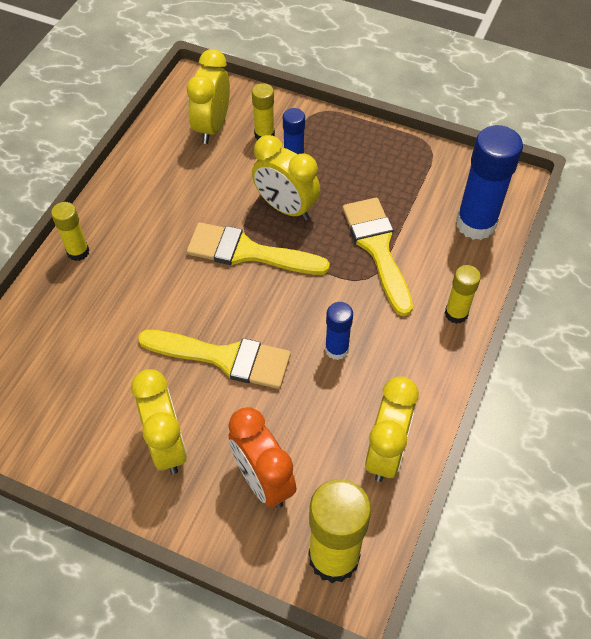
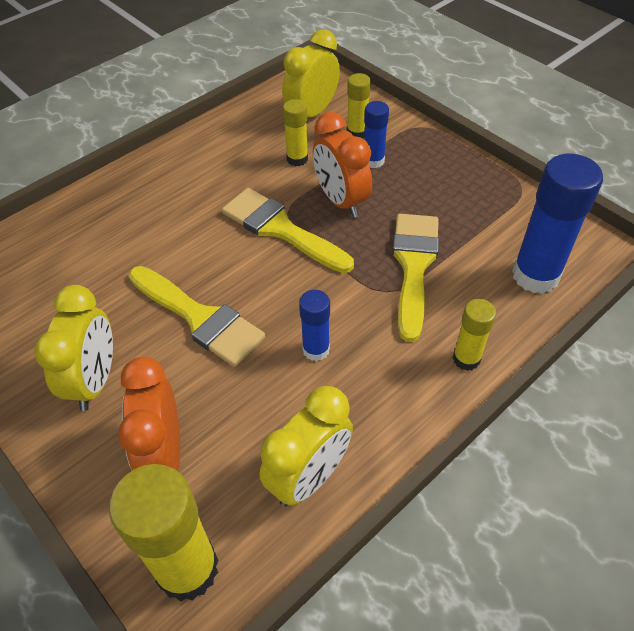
camera: 25 degrees right, 5 degrees down
yellow glue stick [51,202,89,261] -> yellow glue stick moved to [283,99,308,167]
yellow clock [252,135,320,221] -> orange clock [313,112,372,218]

